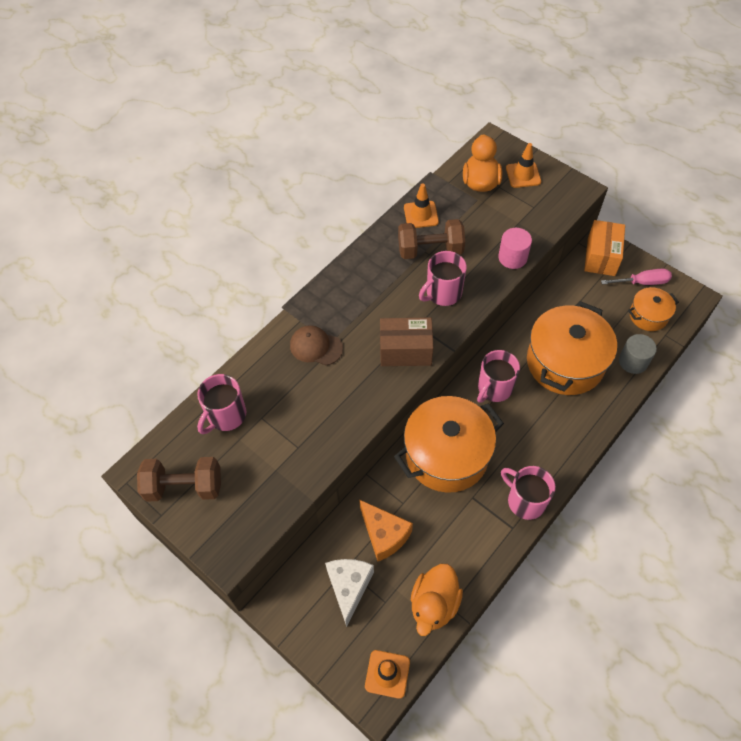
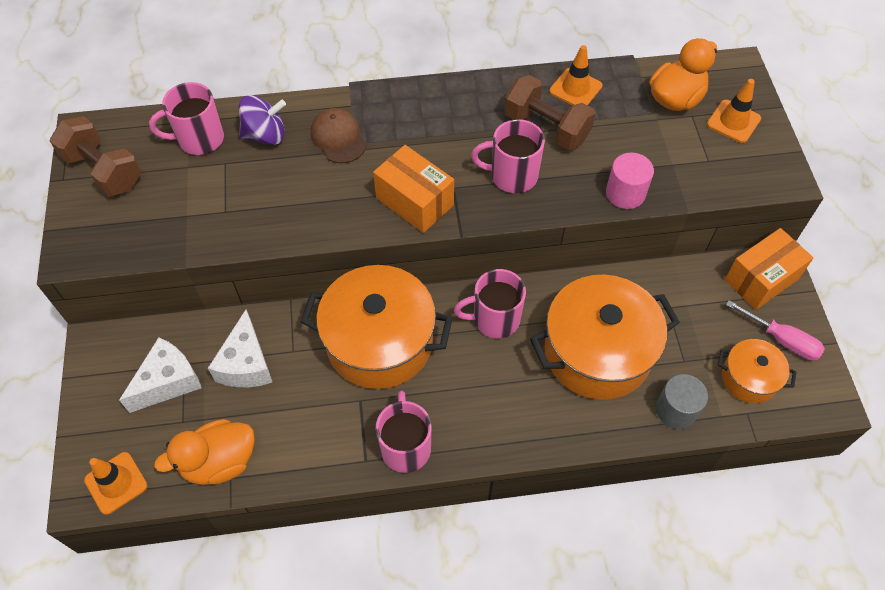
camera: 40 degrees right, 0 degrees up
orange cheese [359,500,413,562] -> white cheese [208,310,272,387]
brown box [380,318,434,366] -> orange box [373,145,454,233]
none -> purple spinning top [239,95,286,145]

